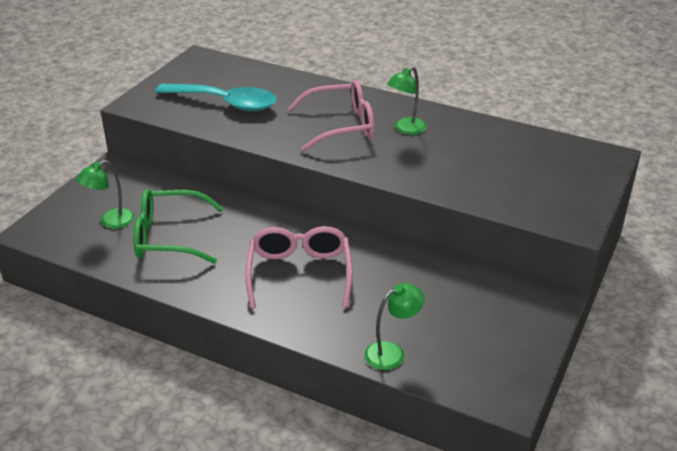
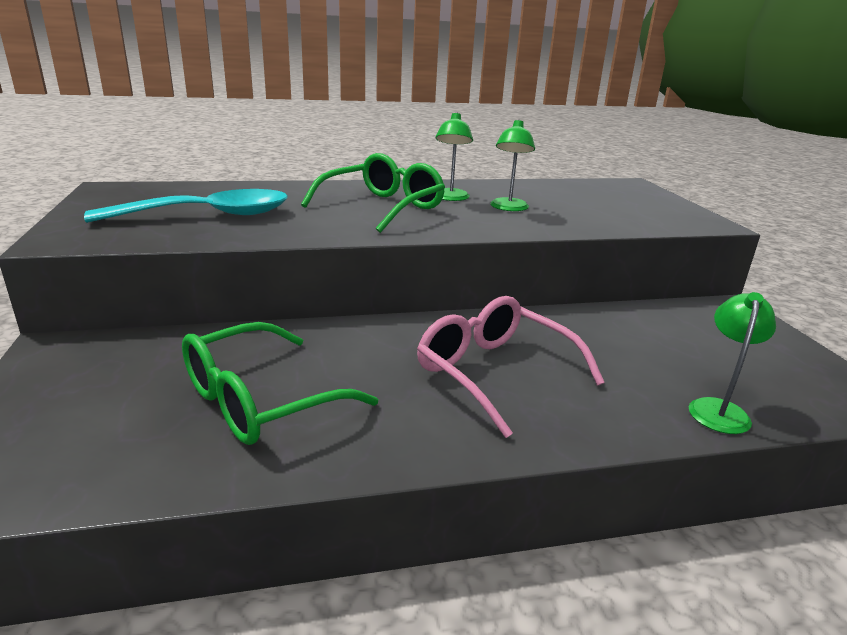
camera: 40 degrees left, 10 degrees down
green lamp [76,160,135,229] -> green lamp moved to [490,120,535,211]
pink glasses [287,80,374,152] -> green glasses [301,153,445,233]

